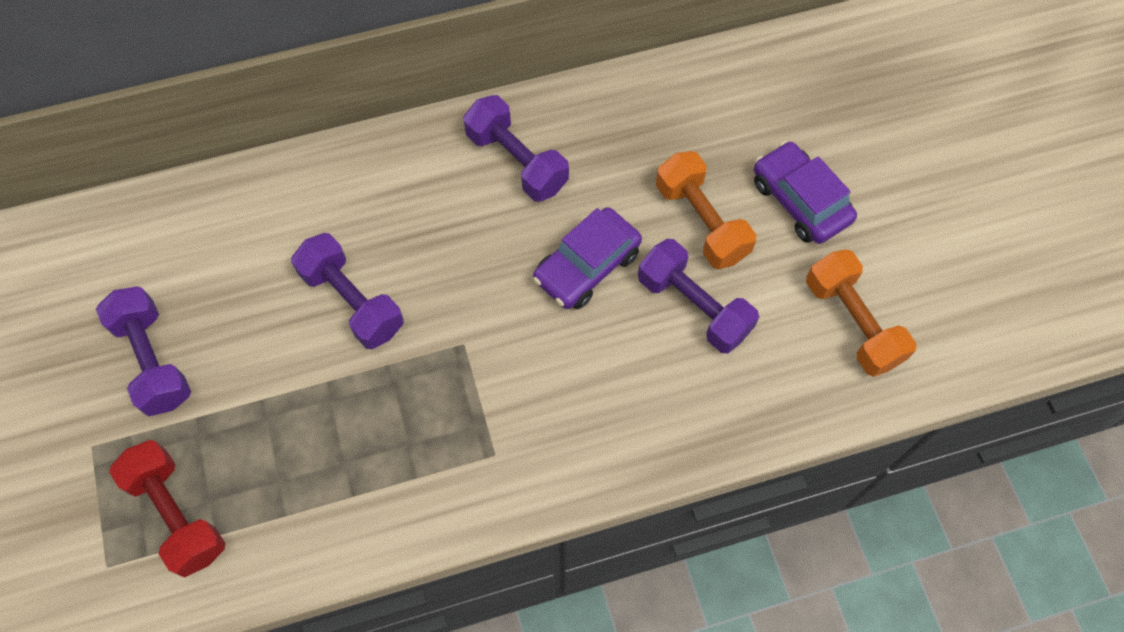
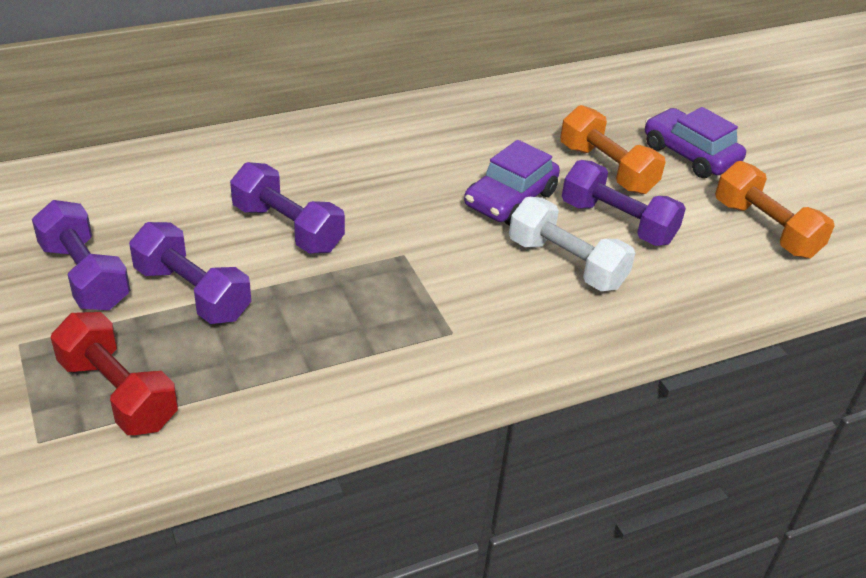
camera: 10 degrees left, 25 degrees down
purple dumbbell [463,95,569,202] -> purple dumbbell moved to [129,222,251,324]
none -> white dumbbell [509,197,635,291]

